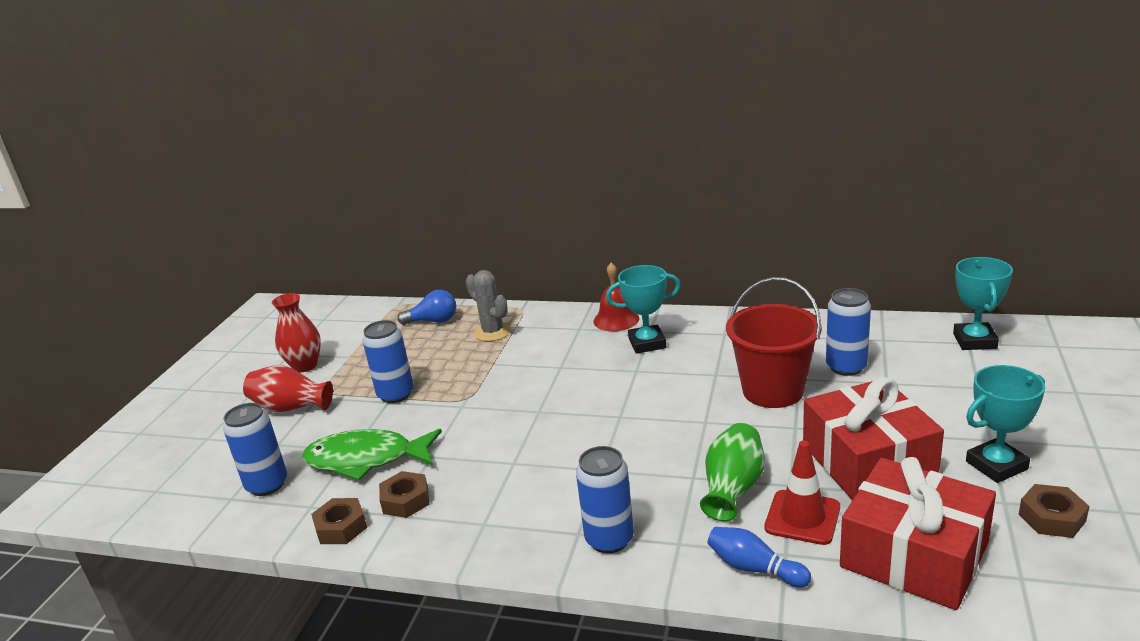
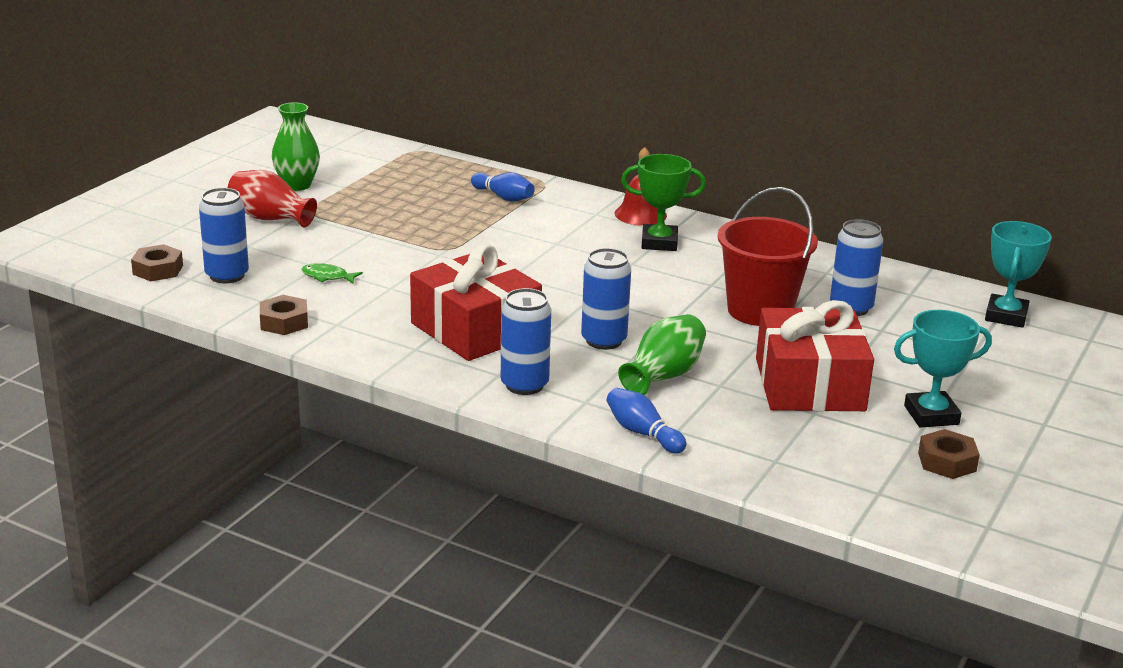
camera: 10 degrees right, 0 degrees up
red vase [272,293,321,372] -> green vase [272,102,320,191]
green fish [302,429,442,481] -> green fish [301,263,363,283], size x0.43
blue can [362,320,414,403] -> blue can moved to [581,248,631,350]
brown nut [379,471,429,518] -> brown nut moved to [131,244,183,281]
blue light bulb [397,290,456,325] -> none
grey cactus [466,270,511,341] -> blue bowling pin [471,172,535,202]
turquoise trophy [606,265,681,354] -> green trophy [621,154,706,251]
red traffic cone [765,441,840,545] -> none
red gift [840,457,996,610] -> red gift moved to [410,244,542,361]

